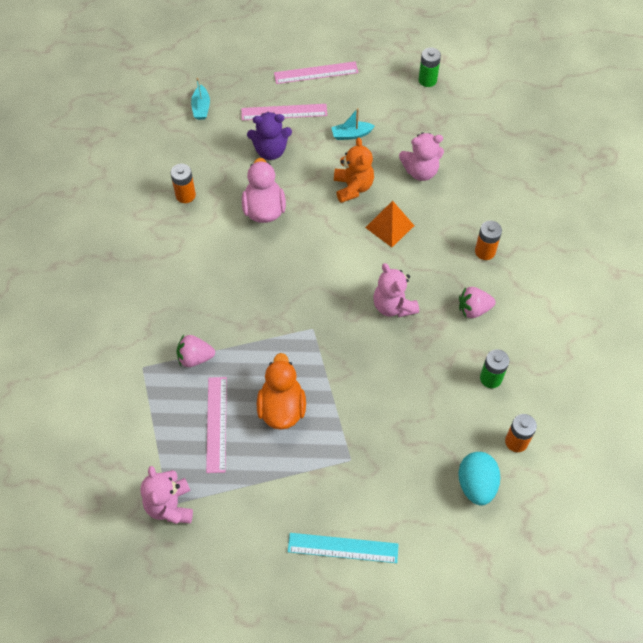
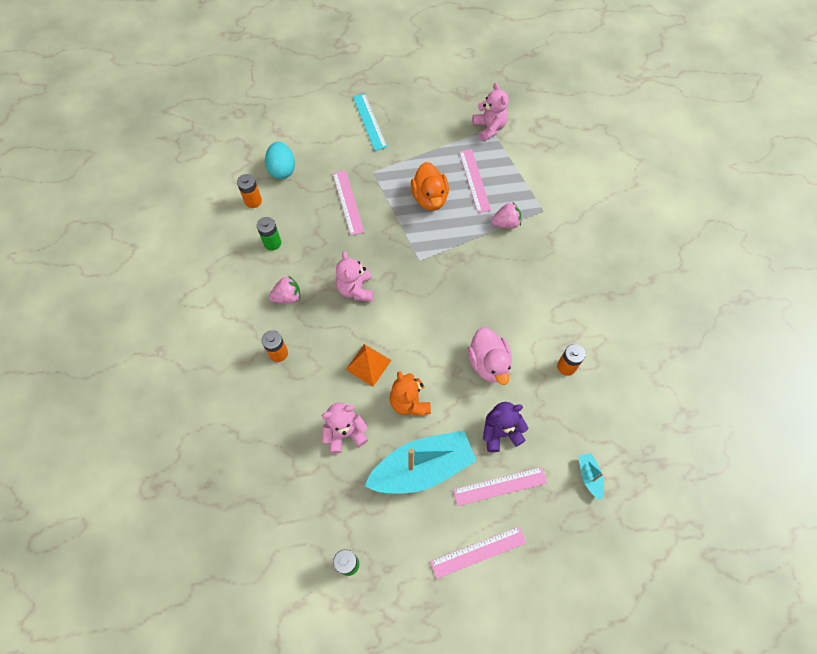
camera: 170 degrees right, 5 degrees up
turquoise ruler [288,533,399,563] -> turquoise ruler turned 75 degrees clockwise [353,93,387,151]
turquoise boat [331,108,375,140] -> turquoise boat [365,430,477,493], size x2.39
pink teddy bear [373,263,419,317] -> pink teddy bear turned 150 degrees counterclockwise [336,251,374,302]
none -> pink ruler [333,170,364,236]

